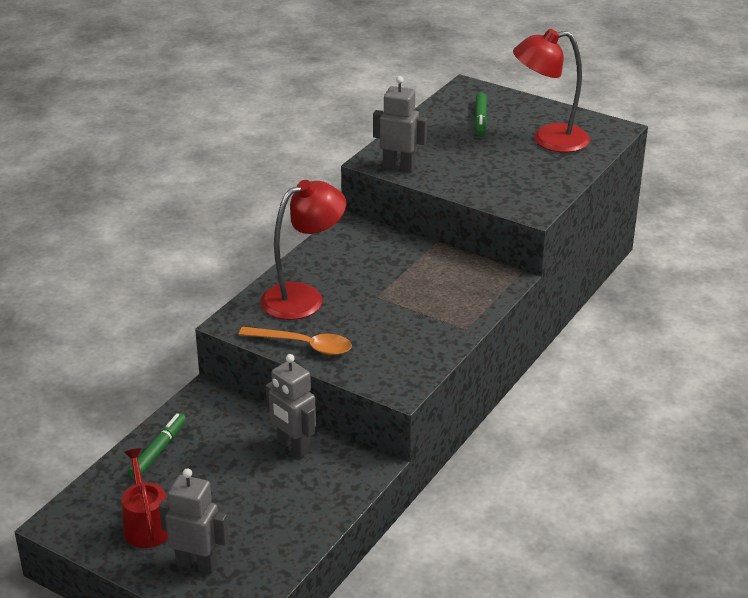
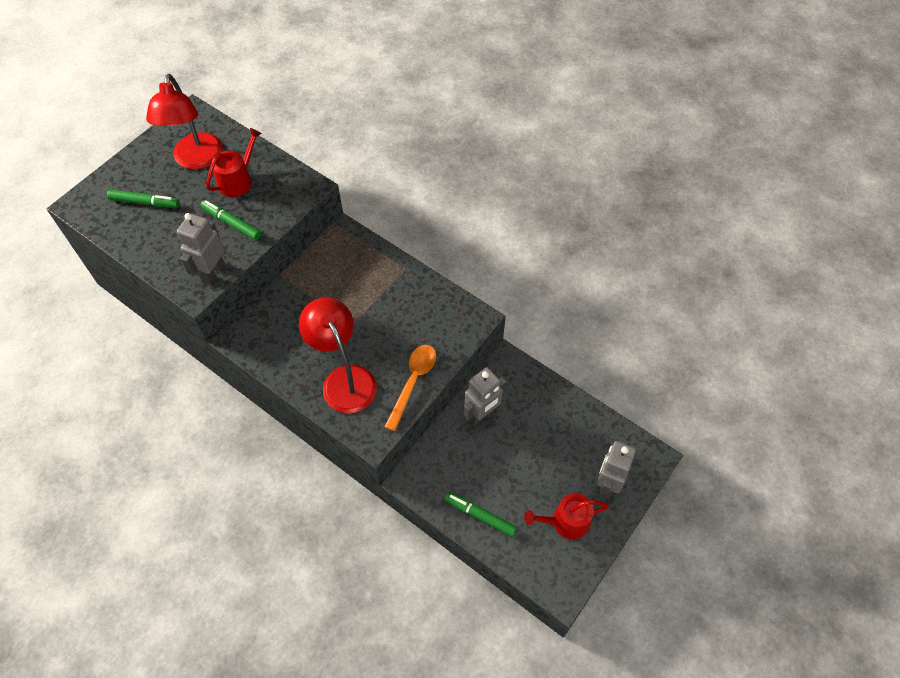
camera: 85 degrees left, 25 degrees up
none -> green marker [201,200,261,240]
none -> red watering can [206,128,262,197]

